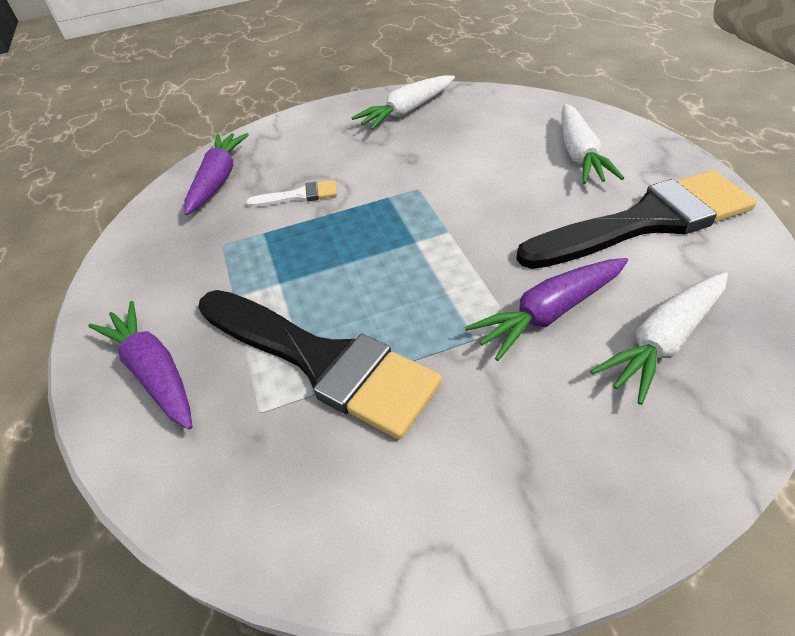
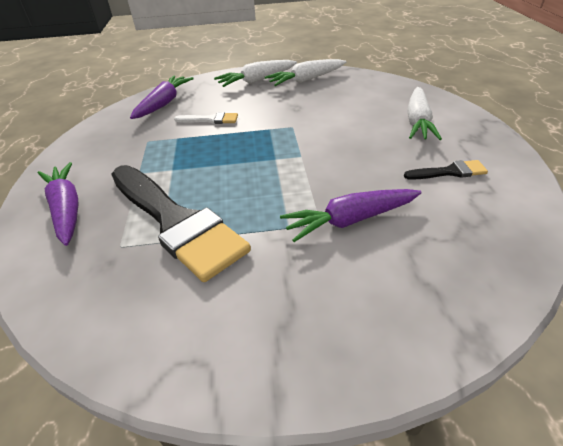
camera: 10 degrees right, 5 degrees down
black brush [516,170,757,269] -> black brush [404,160,488,180], size x0.43
white carrot [590,272,728,405] -> white carrot moved to [214,60,297,87]

